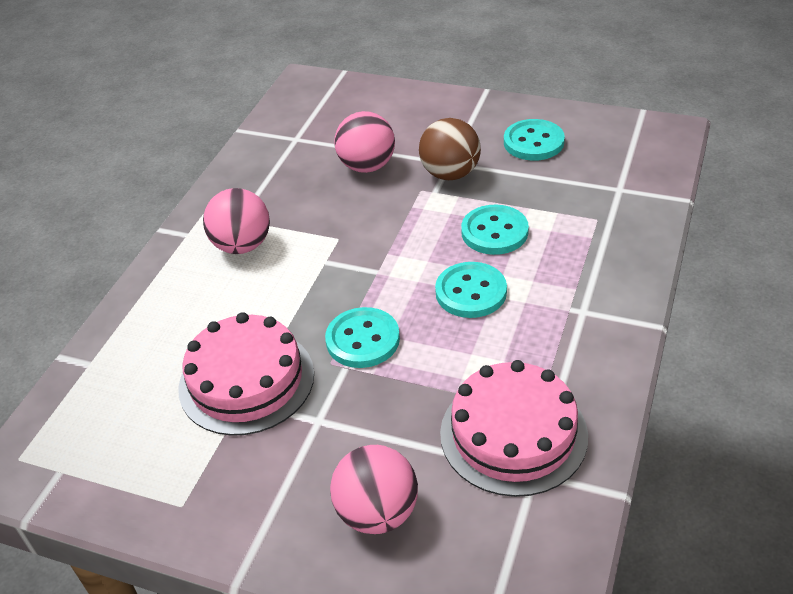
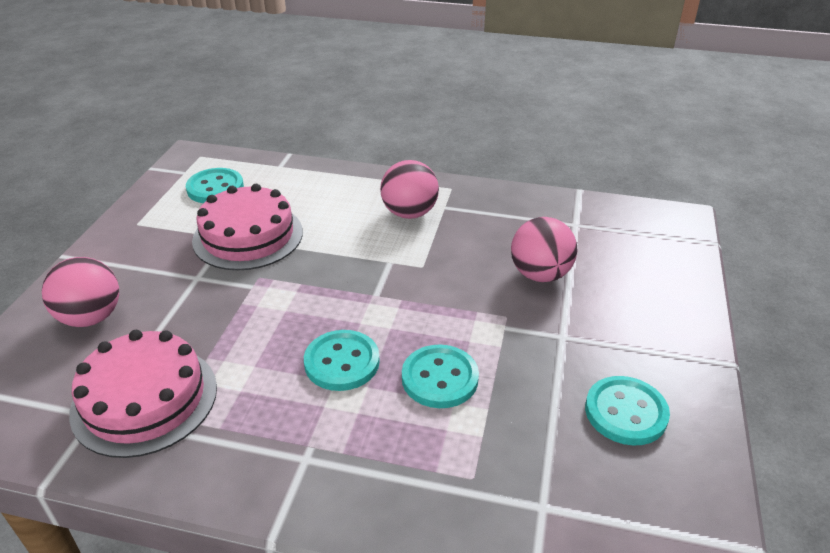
camera: 80 degrees right, 5 degrees down
turquoise button [325,307,400,368] -> turquoise button moved to [186,168,244,203]
brown ball [419,118,481,180] -> none

